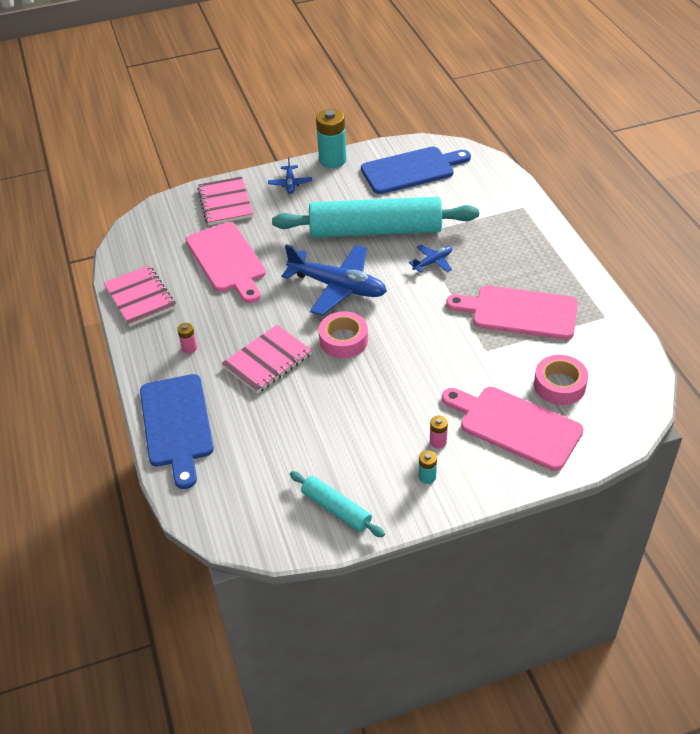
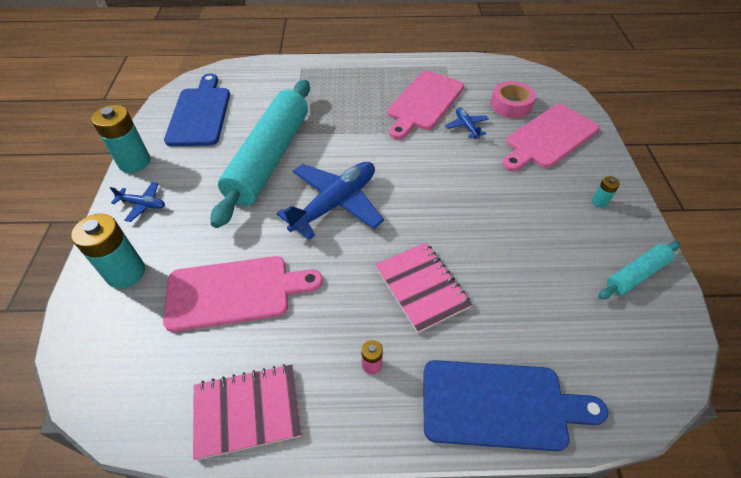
camera: 75 degrees left, 5 degrees up
pink notebook [197,176,253,225] -> turquoise battery [71,214,145,289]
pink tape [319,311,368,358] -> none
blue plane [408,245,452,273] -> blue plane moved to [445,107,489,138]
pink battery [430,416,448,448] -> none

